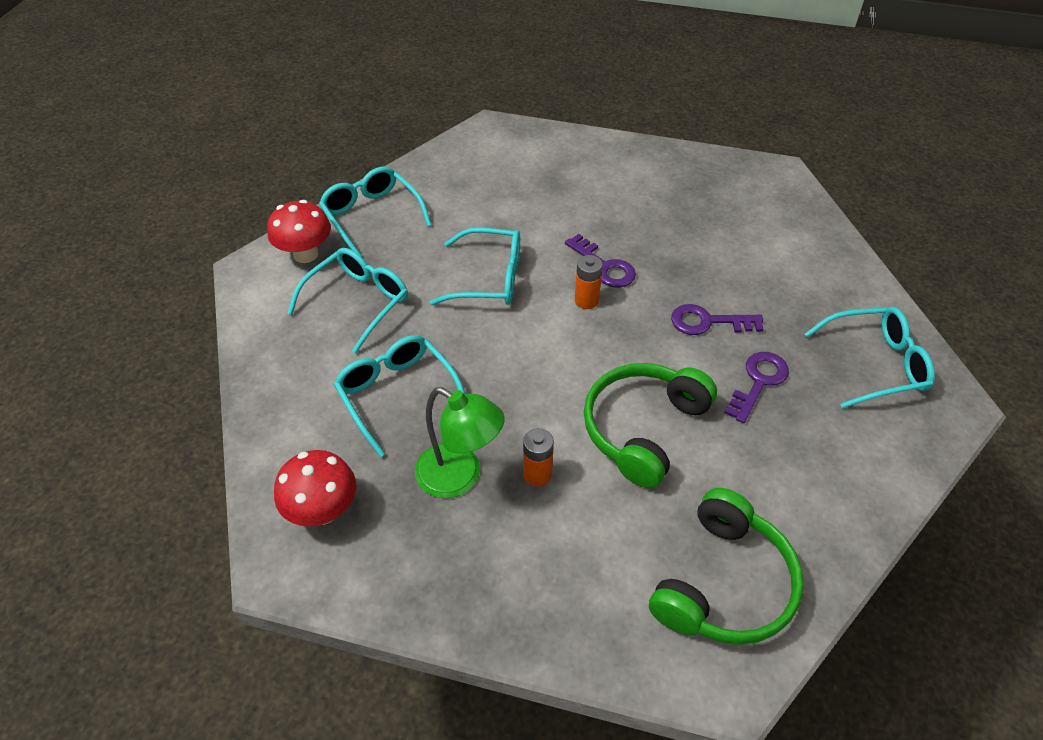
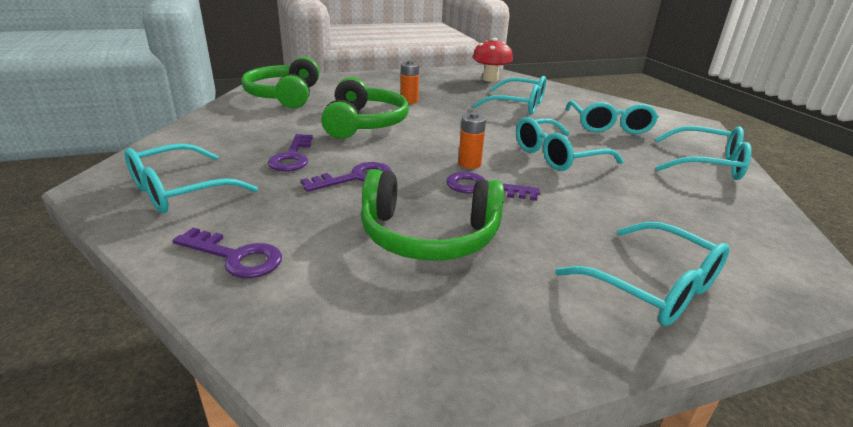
camera: 145 degrees right, 20 degrees down
red mushroom [267,200,331,263] -> none
green lamp [415,387,505,498] -> none
none -> purple key [173,228,282,278]
none -> green headphones [361,169,504,261]
none -> turquoise glasses [555,222,730,326]

